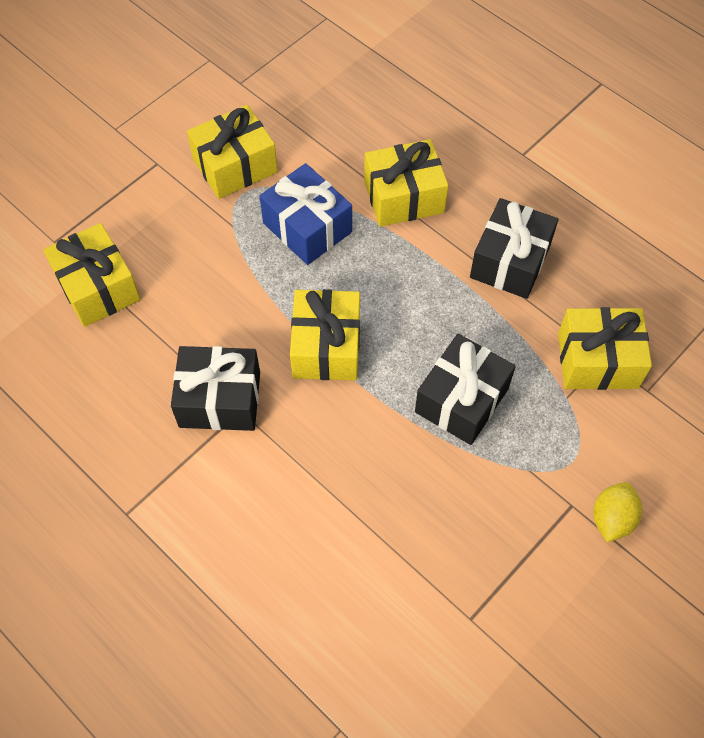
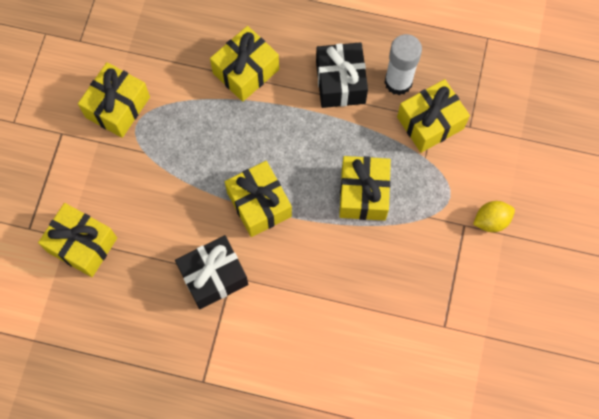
camera: 30 degrees left, 10 degrees up
blue gift [259,163,352,265] -> none
black gift [415,334,516,445] -> yellow gift [339,156,391,221]
yellow lemon [593,482,642,542] -> yellow lemon turned 75 degrees clockwise [473,201,515,232]
none -> white glue stick [384,34,422,95]

